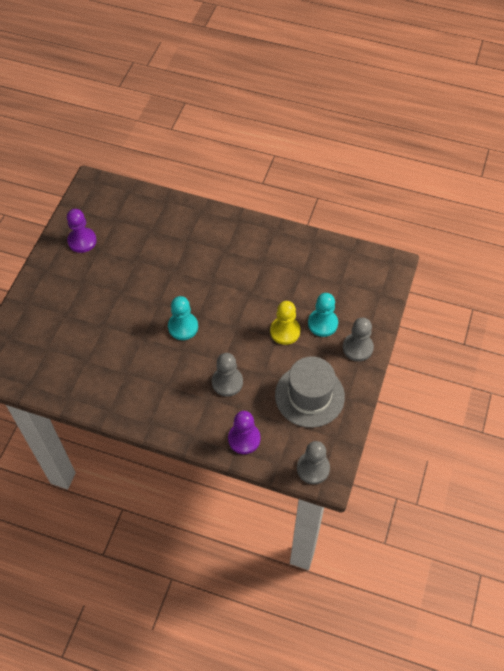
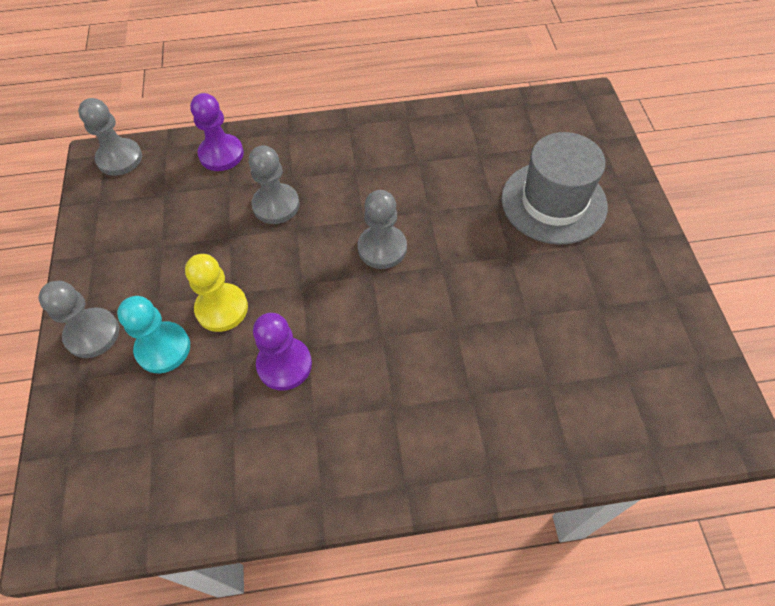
camera: 155 degrees right, 0 degrees up
purple pawn [67,209,97,253] -> purple pawn moved to [253,313,312,390]
turquoise pawn [168,296,198,340] -> grey pawn [358,190,407,269]
grey hat [275,356,345,428] -> grey hat moved to [501,132,608,245]

